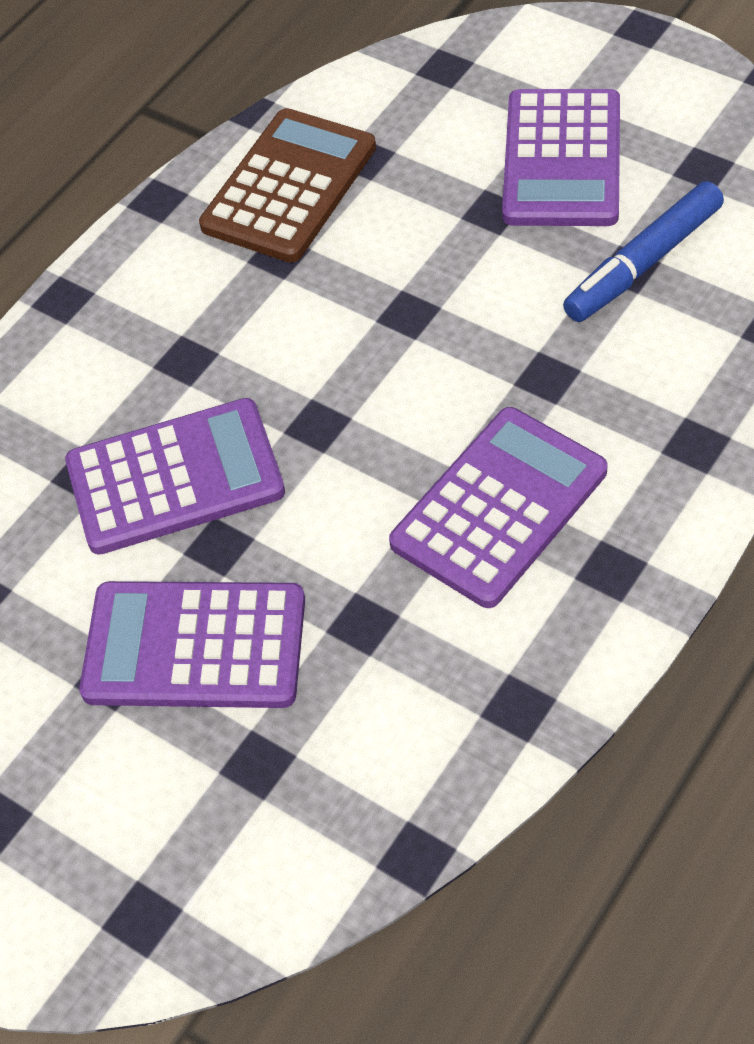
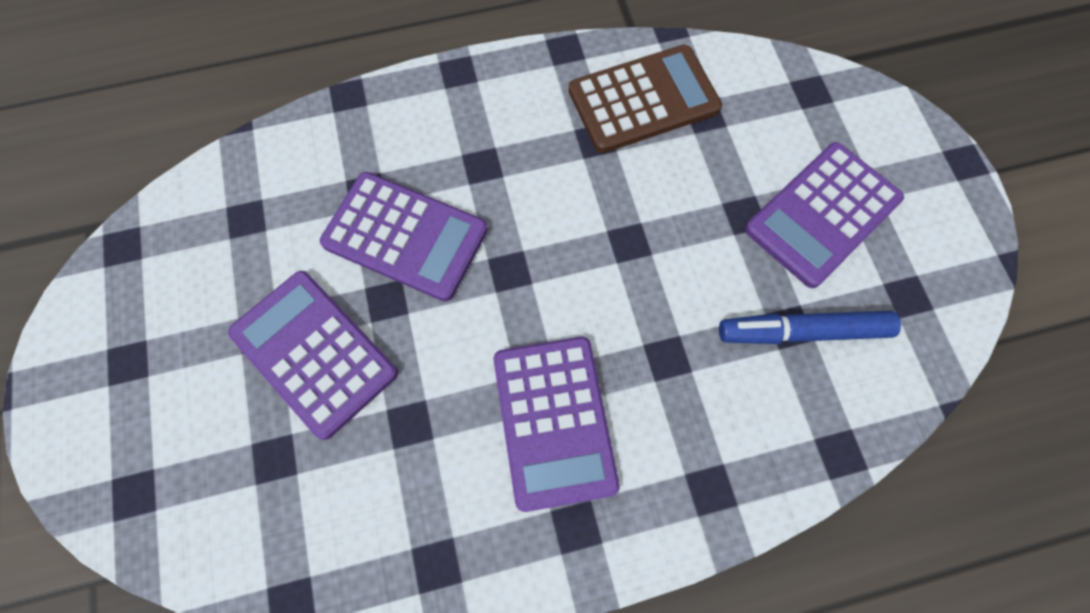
camera: 35 degrees right, 15 degrees up
purple calculator [389,407,607,608] -> purple calculator turned 90 degrees clockwise [494,337,620,512]

